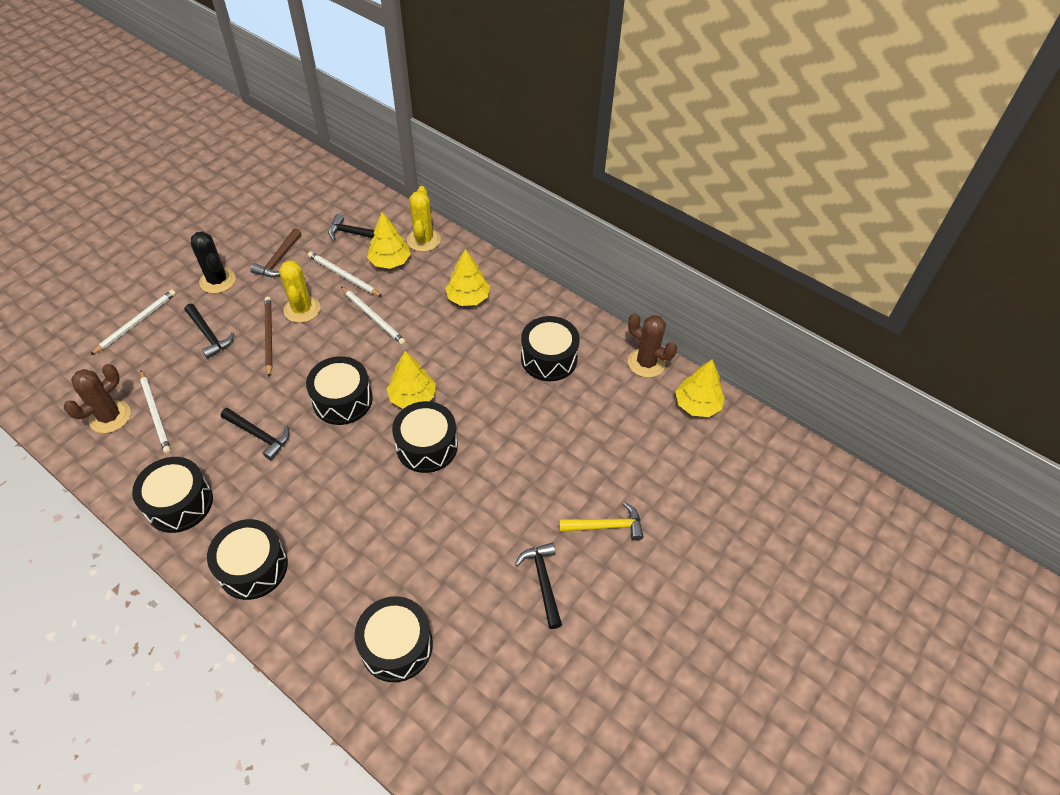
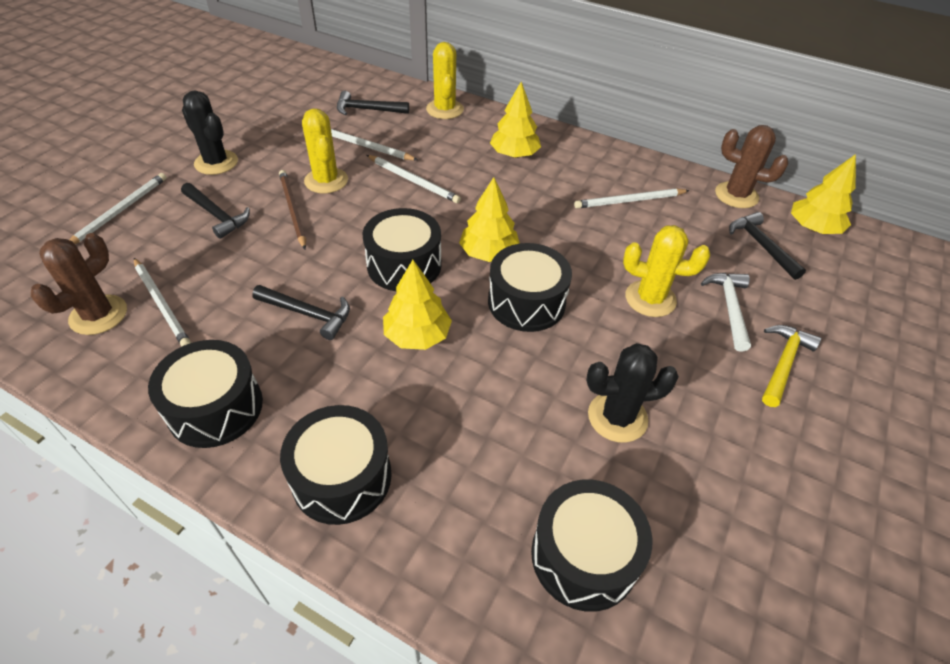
camera: 10 degrees left, 5 degrees down
brown hammer [251,228,302,277] -> none
yellow tree [367,212,411,269] -> yellow tree moved to [383,260,452,350]
black hammer [515,543,562,629] -> black hammer moved to [729,212,806,280]
black drum [521,316,580,381] -> white pencil [574,188,690,209]
yellow hammer [559,502,644,541] -> yellow hammer turned 45 degrees counterclockwise [762,325,821,407]
none -> black cactus [586,343,679,443]
none -> yellow cactus [623,225,710,317]
none -> white hammer [701,273,751,352]

